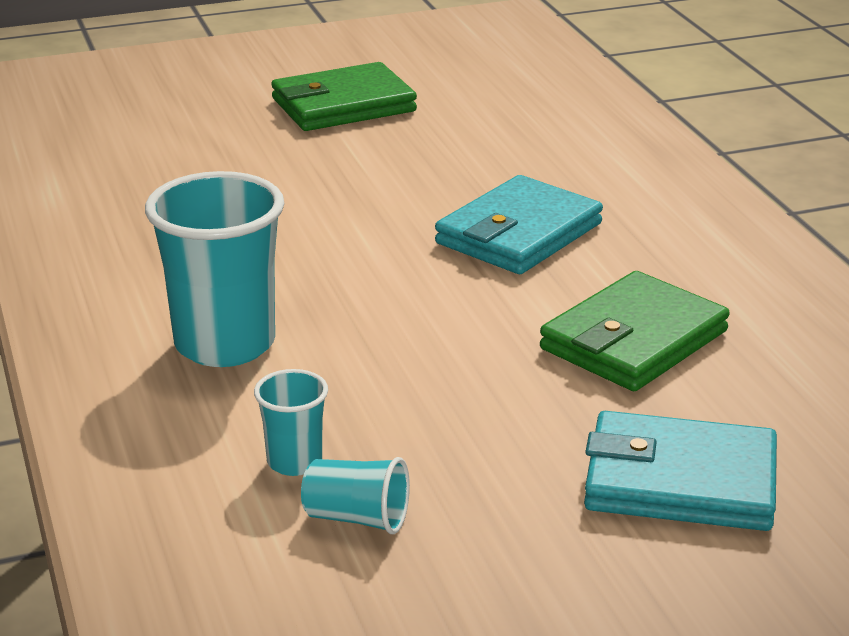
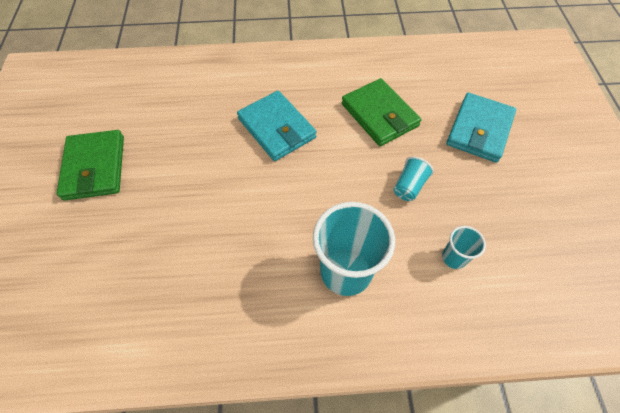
camera: 75 degrees left, 30 degrees up
turquoise cup [301,457,410,534] -> turquoise cup moved to [393,156,434,201]

